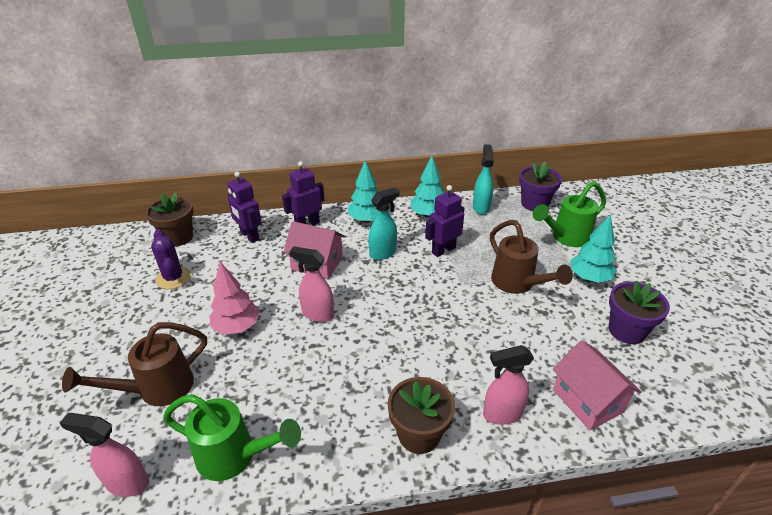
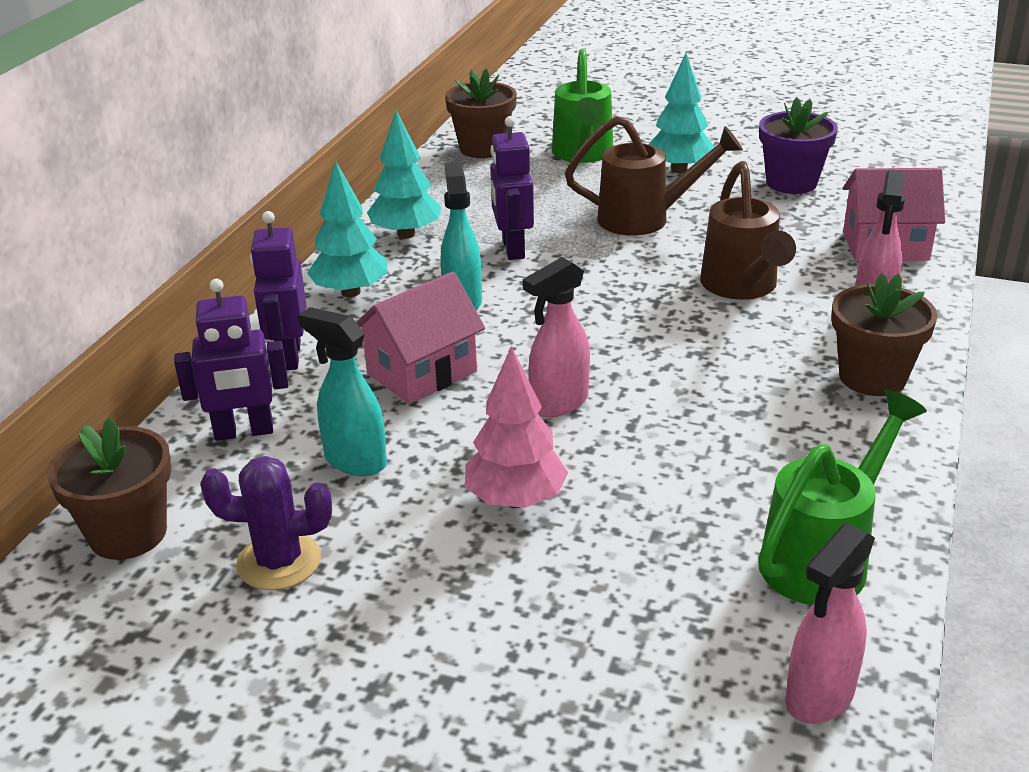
camera: 60 degrees left, 5 degrees down
brown watering can [62,322,207,406] -> brown watering can moved to [700,161,796,300]
turquoise spray bottle [473,144,494,215] -> turquoise spray bottle moved to [298,307,387,476]
purple flower pot [519,162,562,211] -> brown flower pot [445,68,517,158]

